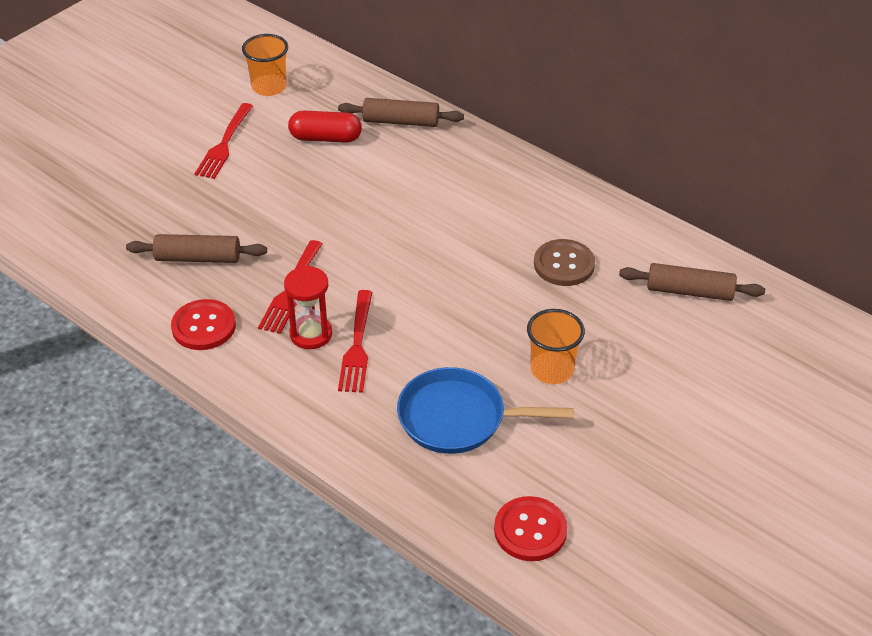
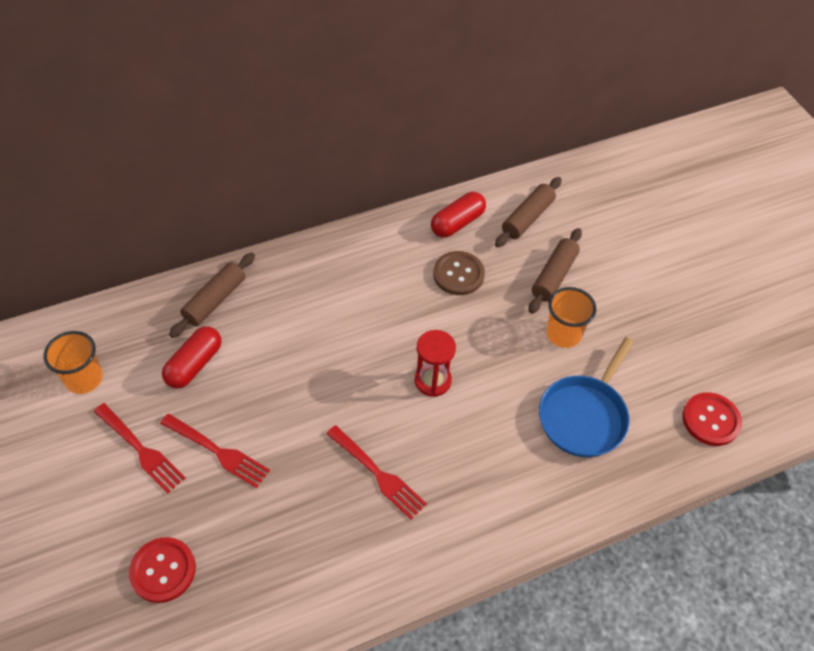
camera: 65 degrees left, 10 degrees up
brown rolling pin [126,234,267,263] -> brown rolling pin moved to [529,228,582,314]
red button [171,299,236,350] -> red button moved to [129,537,196,603]
red hourglass [284,266,332,349] -> red hourglass moved to [415,330,456,397]
red fork [338,290,373,393] -> red fork moved to [160,414,270,488]
none -> red capsule [431,192,486,238]

